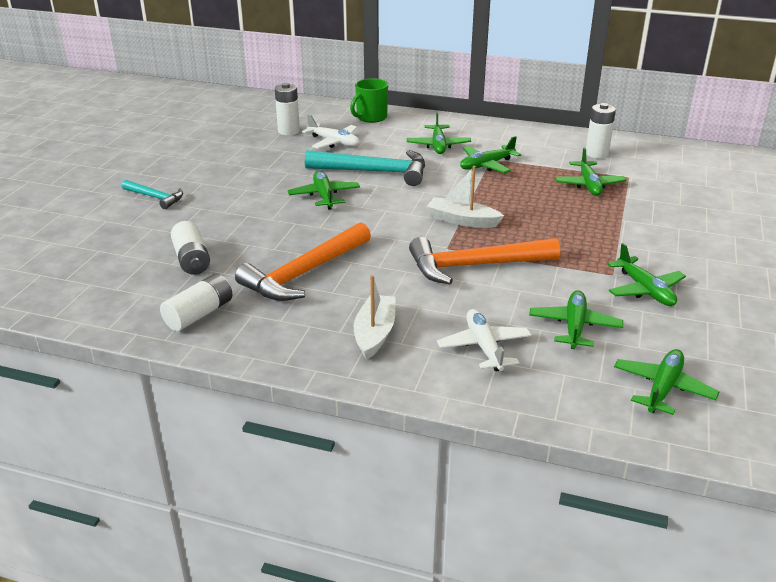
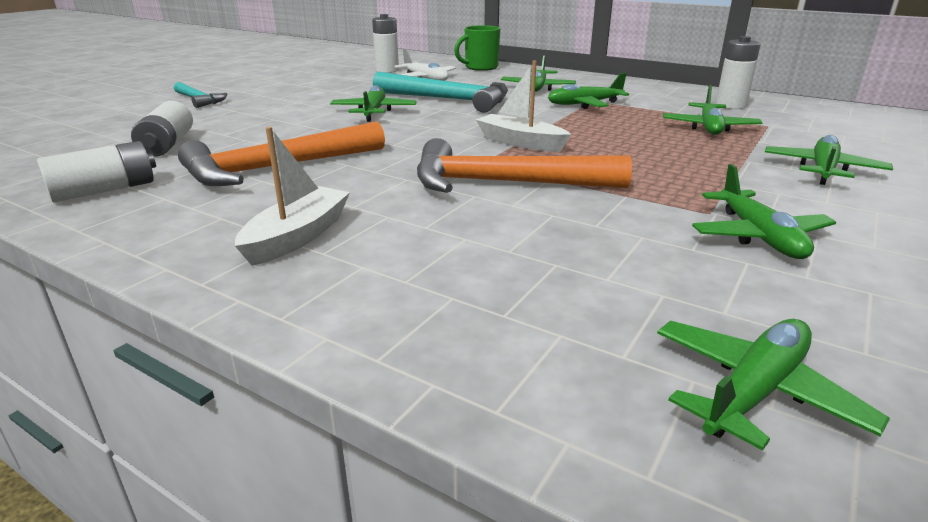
camera: 15 degrees right, 5 degrees down
white plane [437,309,532,371] -> none
green plane [529,290,623,349] -> green plane moved to [765,135,893,185]

